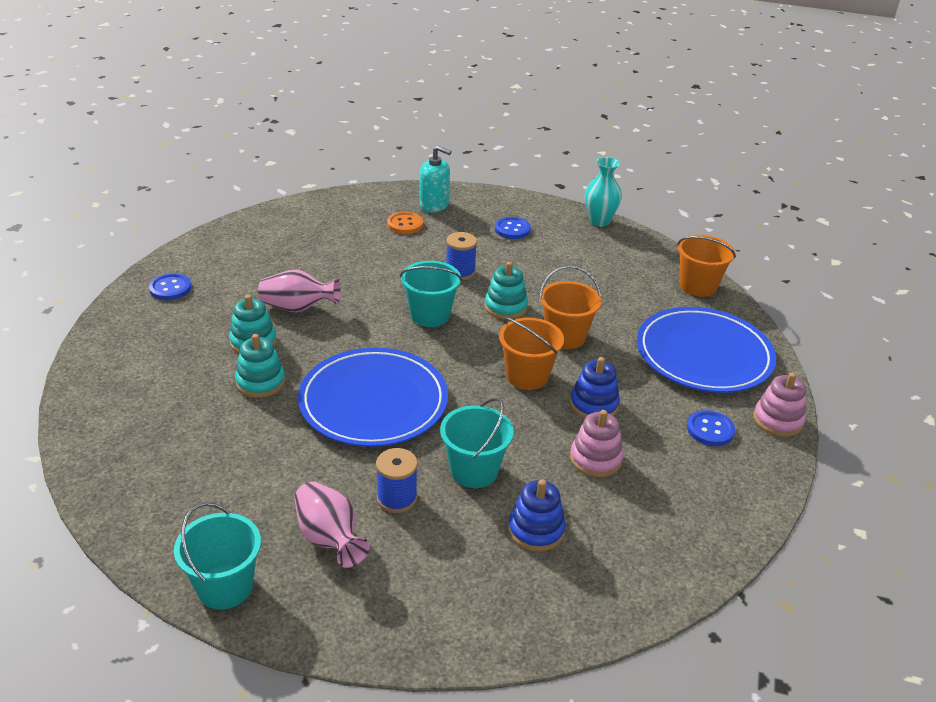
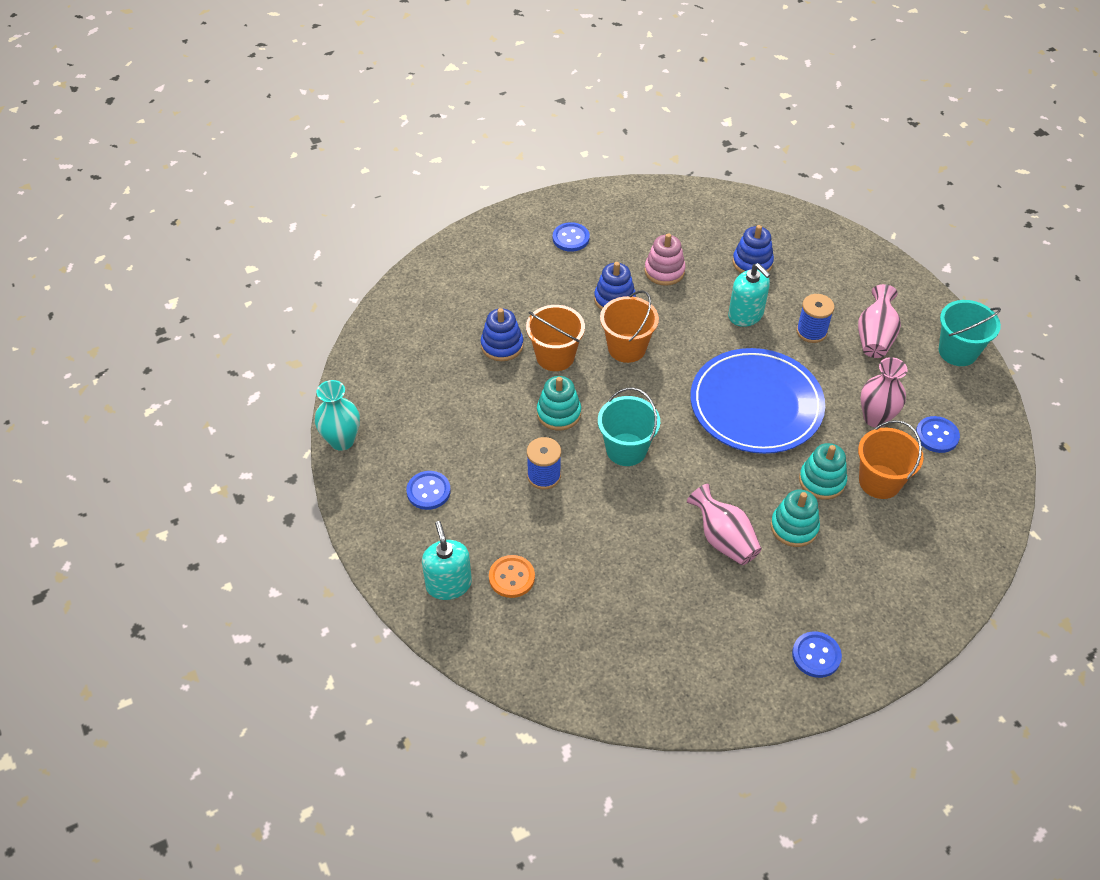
camera: 130 degrees left, 15 degrees up
turquoise bucket [440,398,514,488] -> turquoise soap dispenser [728,263,771,327]
blue plate [637,307,776,393] -> none
orange bucket [677,235,736,297] -> orange bucket moved to [858,420,924,499]
pink stacking toy [753,373,806,437] -> none
none -> blue stacking toy [481,308,524,361]
none -> pink vase [860,357,908,428]
none -> blue button [916,416,960,453]

